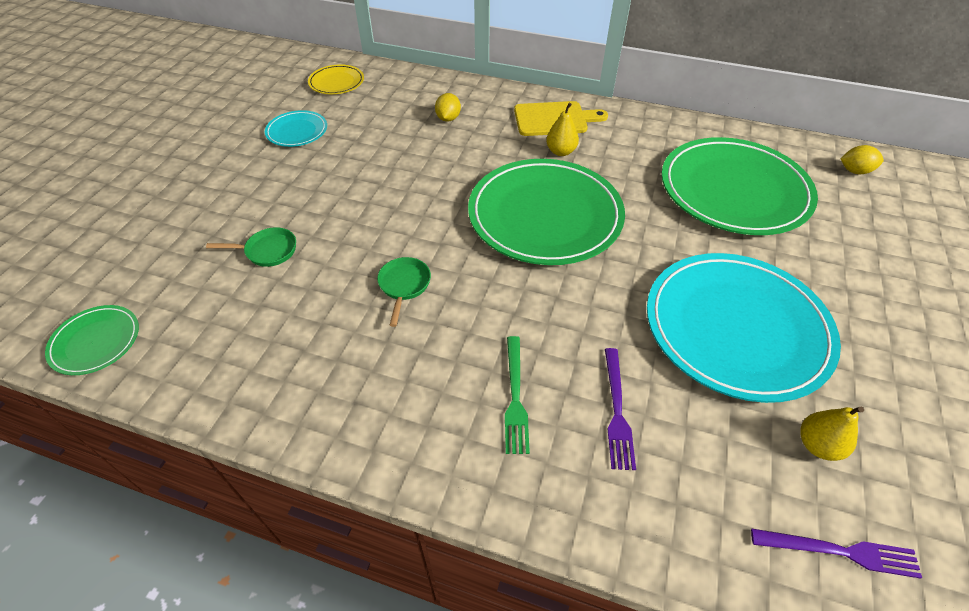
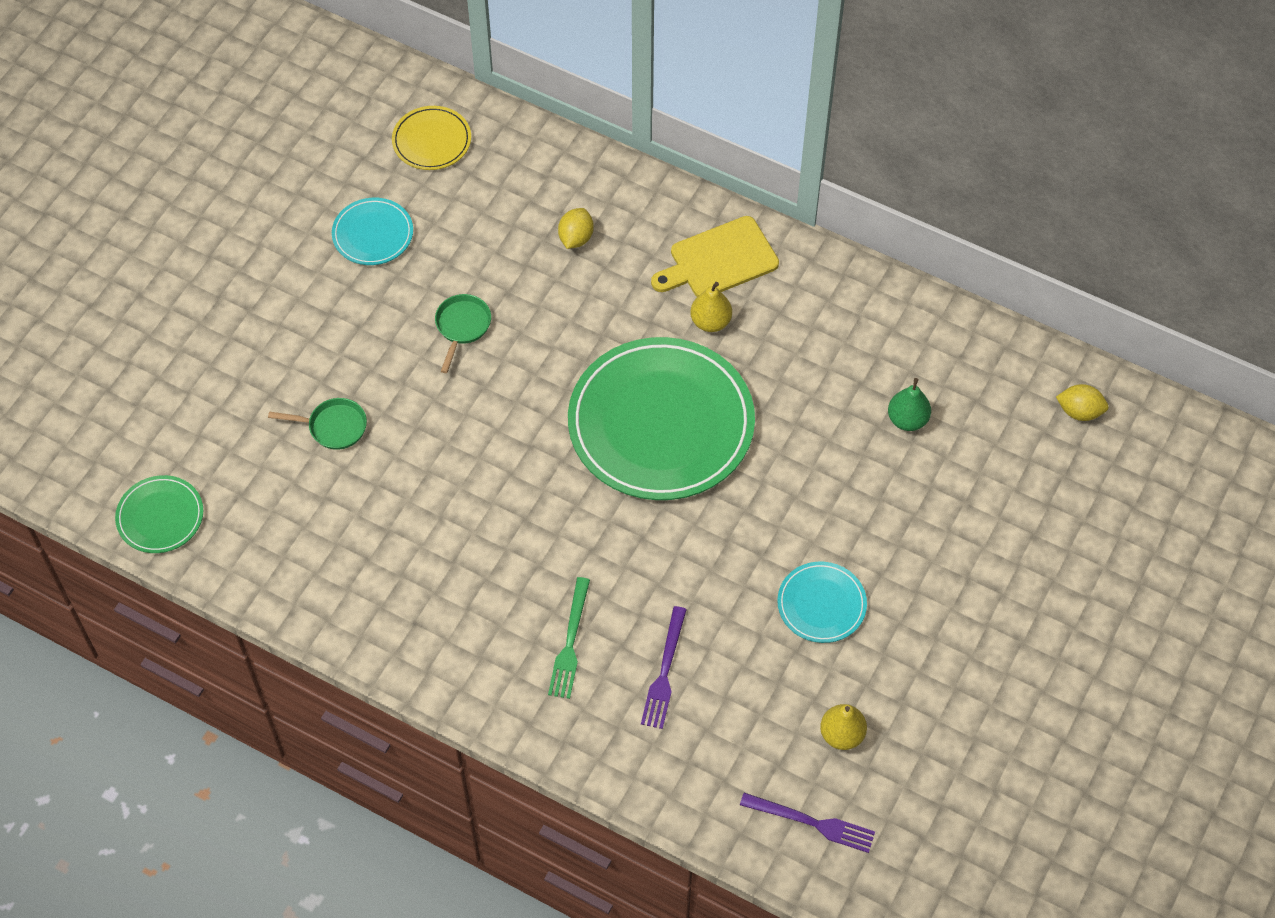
camera: 10 degrees right, 10 degrees up
green pan [377,257,431,327] -> green pan moved to [435,294,491,373]
yellow cutting board [514,101,608,136] -> yellow cutting board turned 150 degrees clockwise [651,216,779,297]
turquoise plate [647,253,841,403] -> turquoise plate [777,562,867,643], size x0.46
green plate [662,137,818,235] -> green pear [888,378,931,431]

